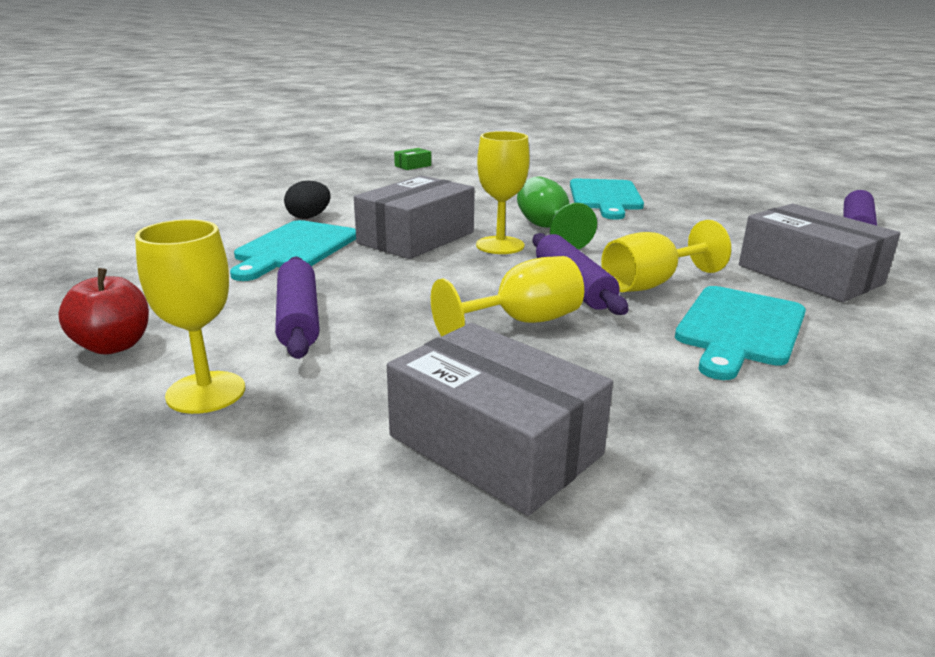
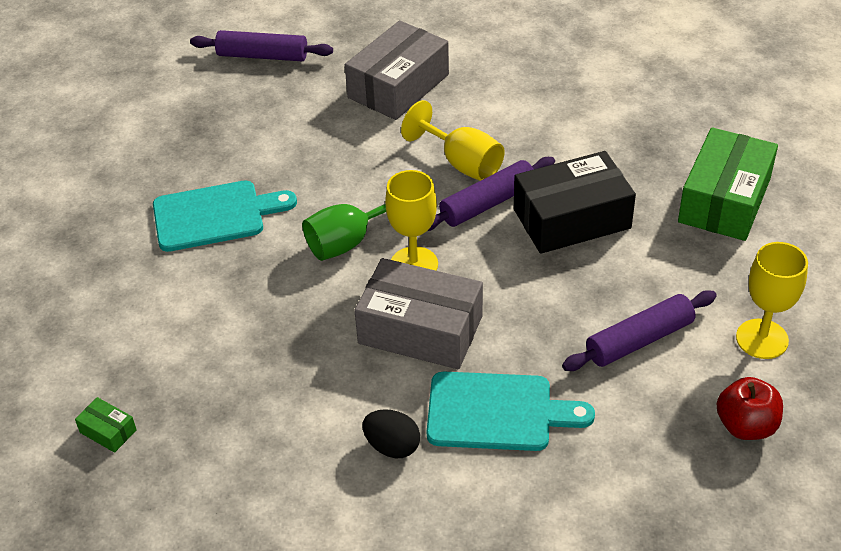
camera: 105 degrees left, 20 degrees up
grey box [387,323,613,516] -> green box [678,127,778,241]
yellow goblet [431,256,584,337] -> black box [514,151,636,254]
turquoise cutting board [675,286,806,380] -> none

